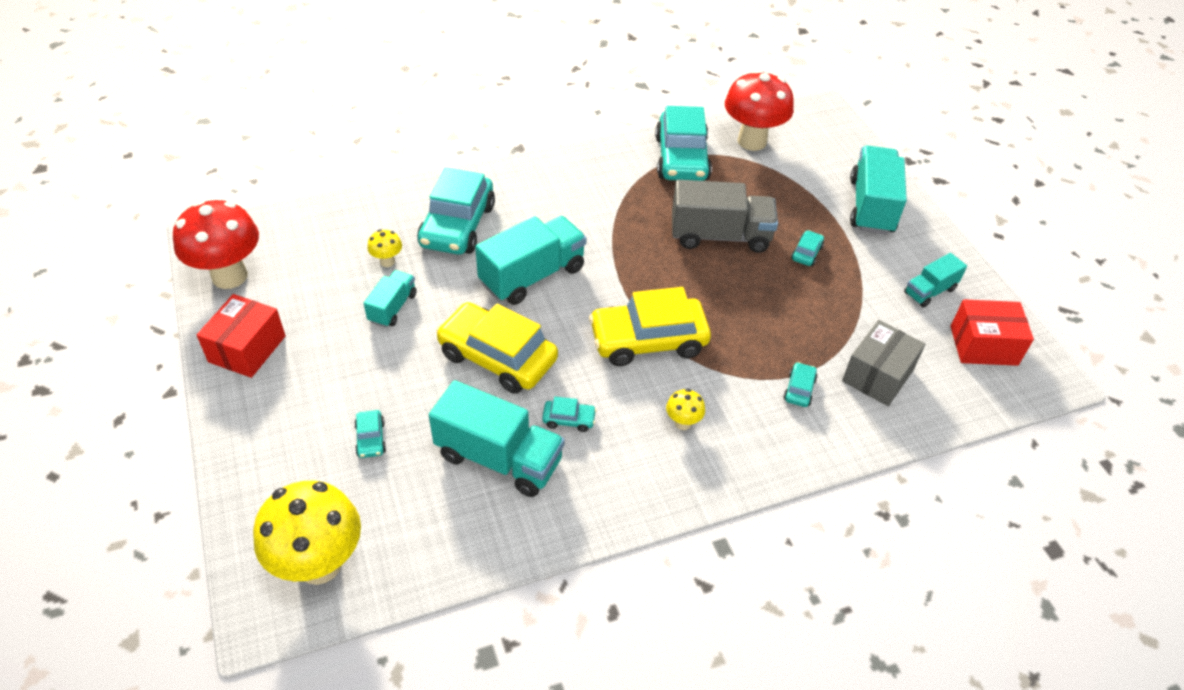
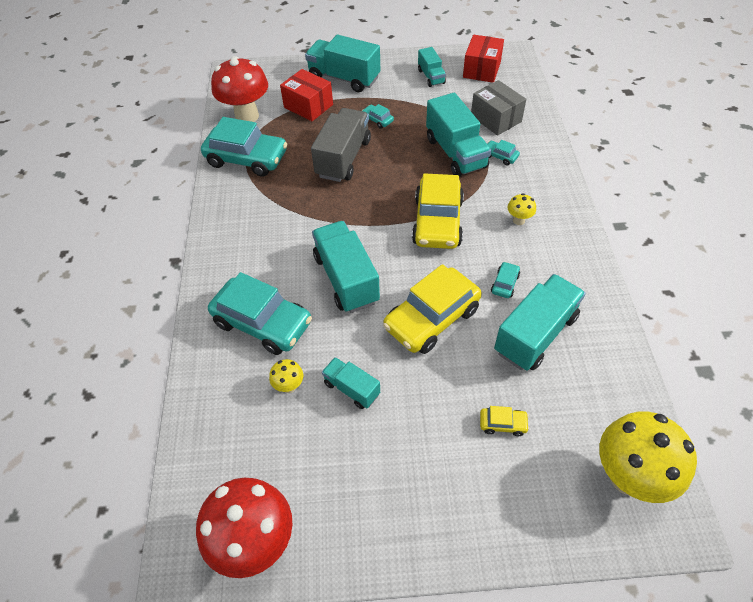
camera: 70 degrees left, 5 degrees up
red box [197,294,286,378] -> red box moved to [280,69,333,121]
turquoise car [354,410,386,458] -> yellow car [480,406,529,436]
none -> turquoise truck [426,93,491,177]

